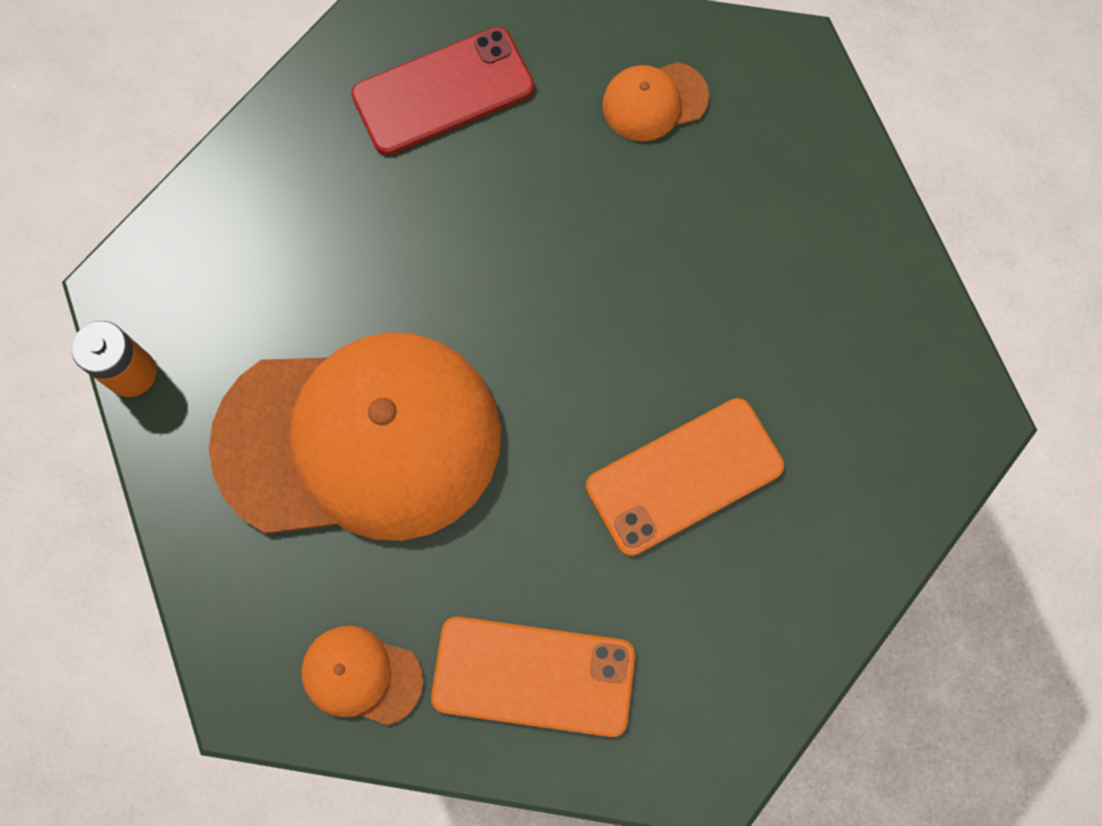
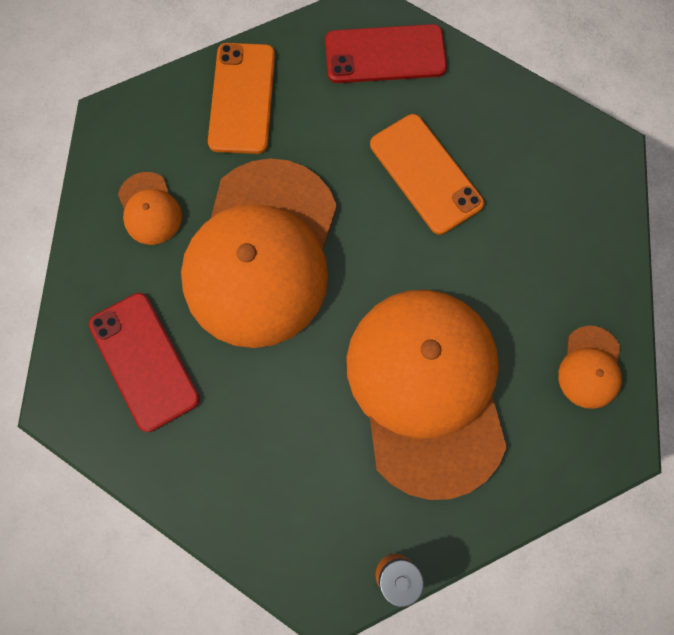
camera: 95 degrees left, 0 degrees up
orange phone [431,617,635,737] -> orange phone moved to [208,43,275,154]
none -> orange cap [181,158,337,348]
none -> red phone [325,24,447,83]

